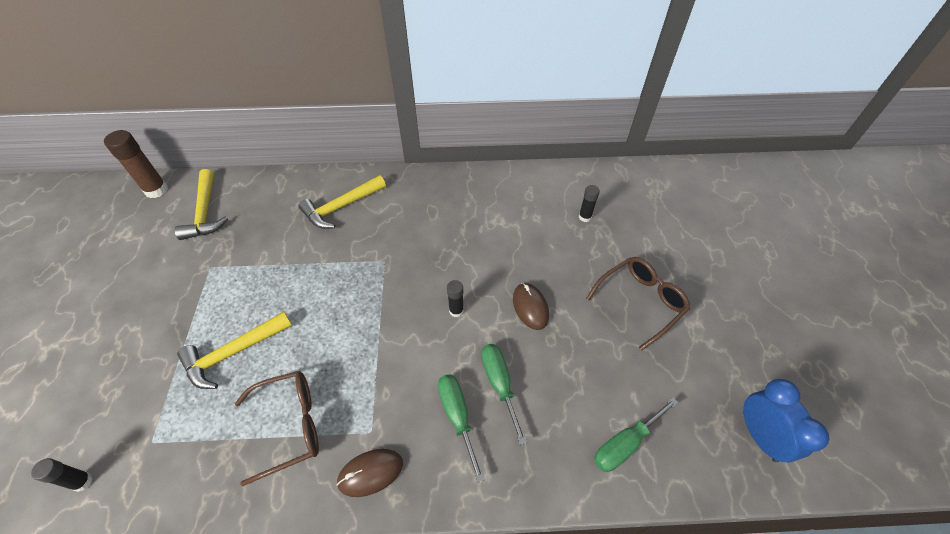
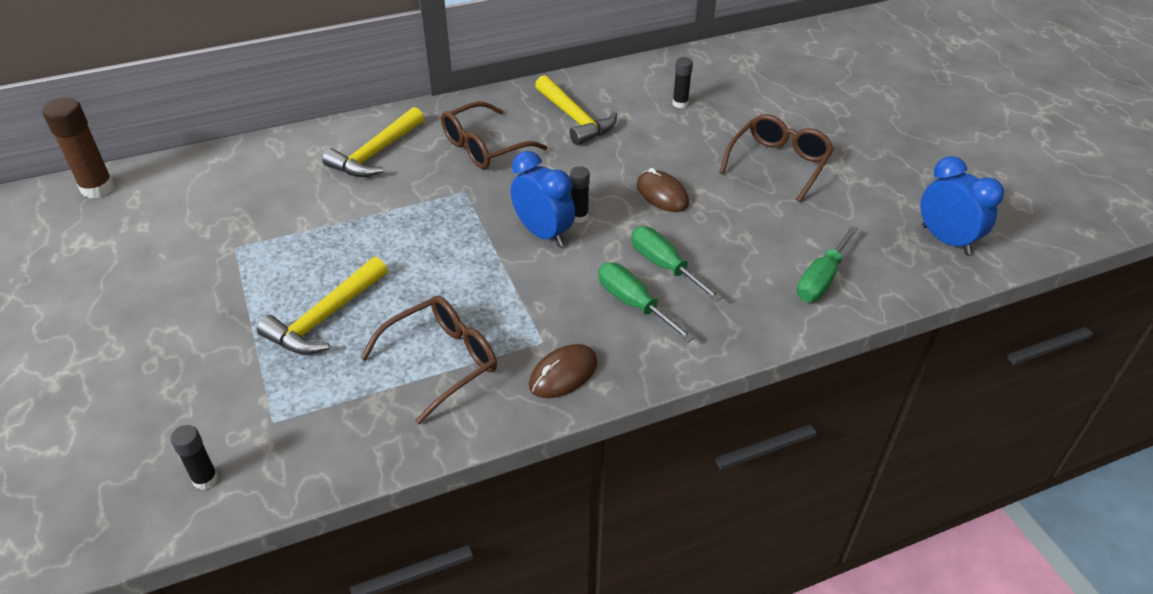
camera: 20 degrees left, 10 degrees down
yellow hammer [175,169,228,240] -> yellow hammer moved to [535,75,617,145]
none -> brown glasses [441,102,547,169]
none -> blue clock [511,151,575,247]

